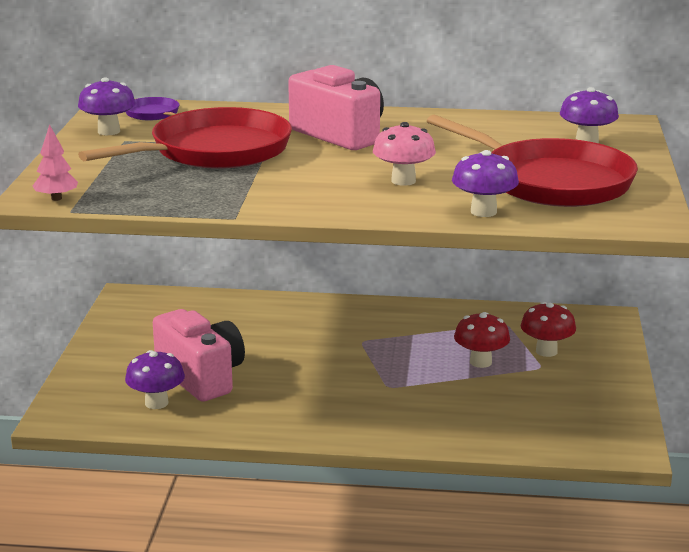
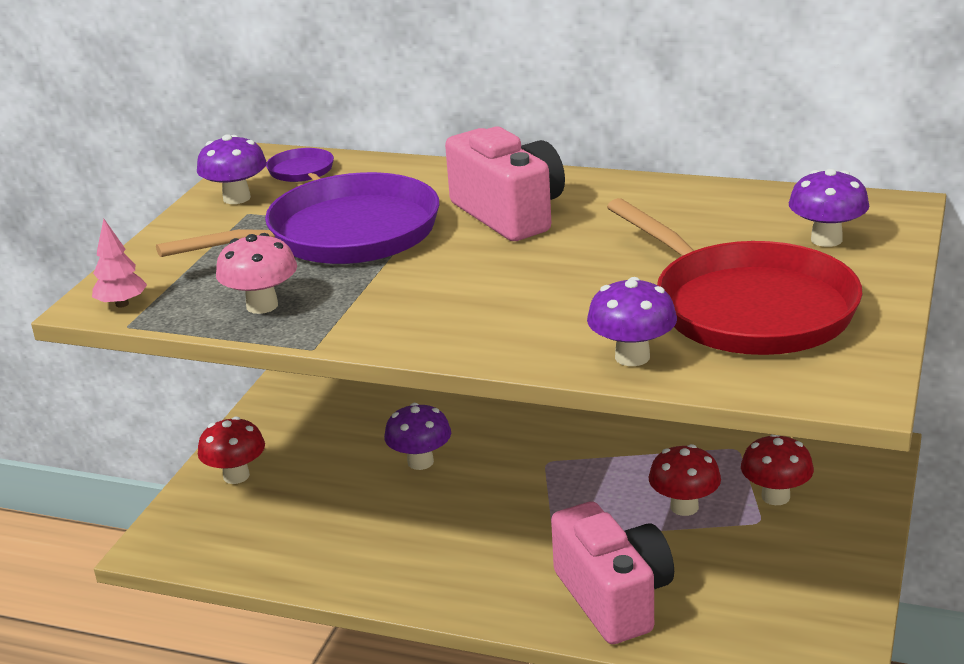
camera: 15 degrees right, 5 degrees up
red pan [78,107,292,169] -> purple pan [156,172,439,264]
purple mushroom [125,350,185,409] -> purple mushroom moved to [384,403,451,470]
pink camera [153,309,245,402] -> pink camera moved to [551,501,674,644]
pink mushroom [373,122,436,186] -> pink mushroom moved to [216,233,297,314]
none -> red mushroom [198,416,265,484]

